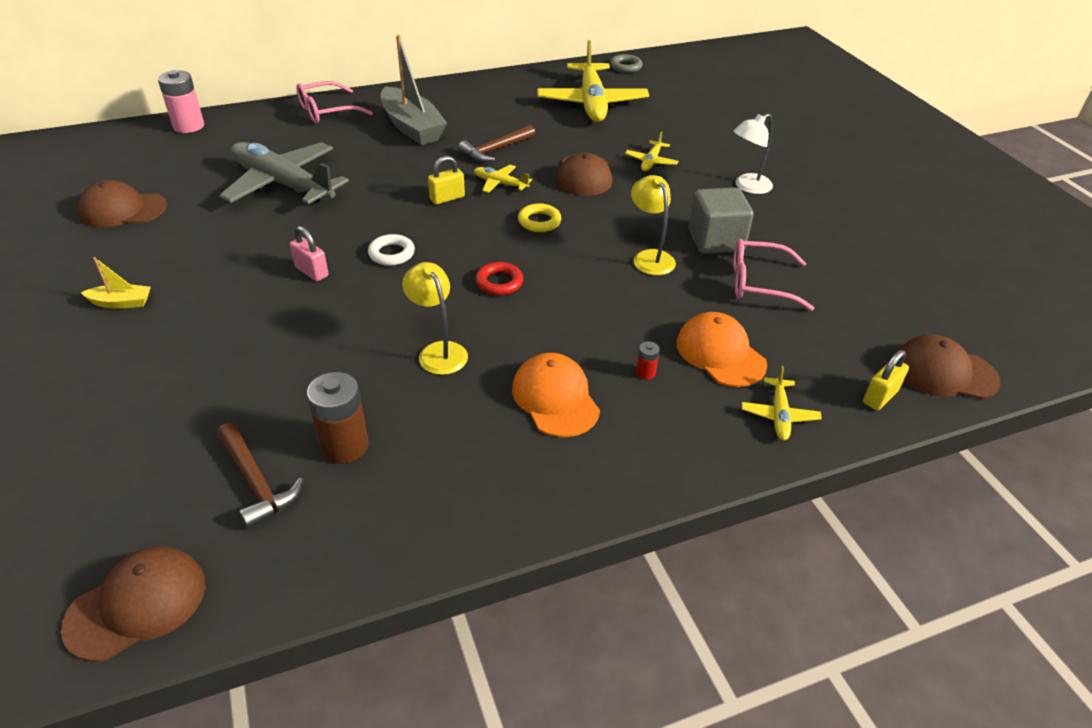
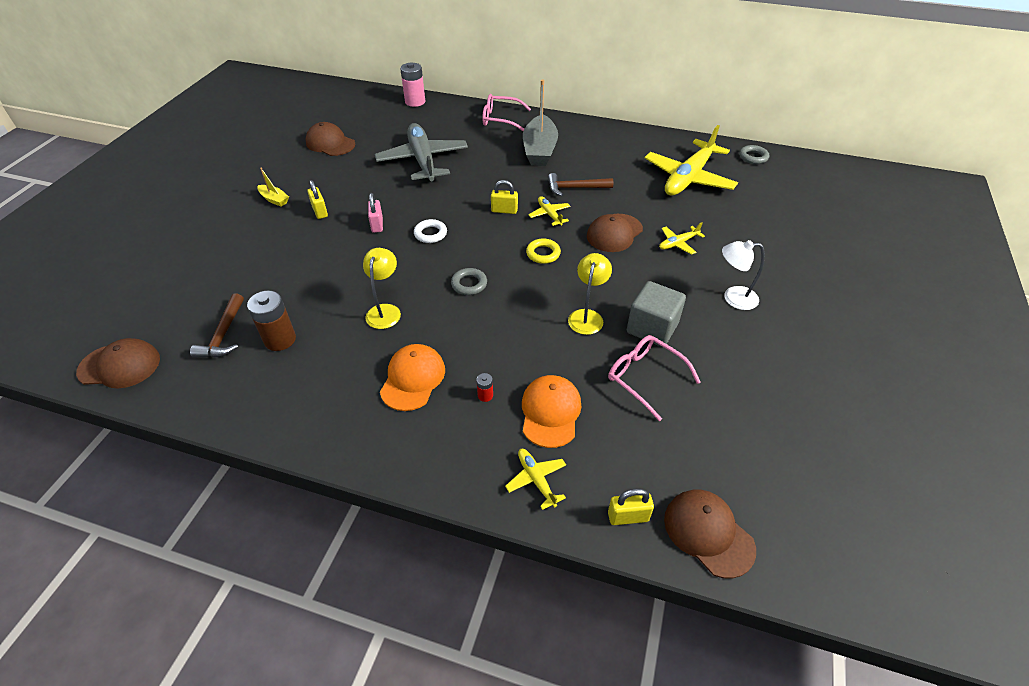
camera: 40 degrees right, 5 degrees up
red ring [475,262,523,295] -> grey ring [451,268,487,295]
yellow plane [742,366,822,440] -> yellow plane turned 105 degrees clockwise [505,449,566,510]
none -> yellow padlock [307,180,328,219]

